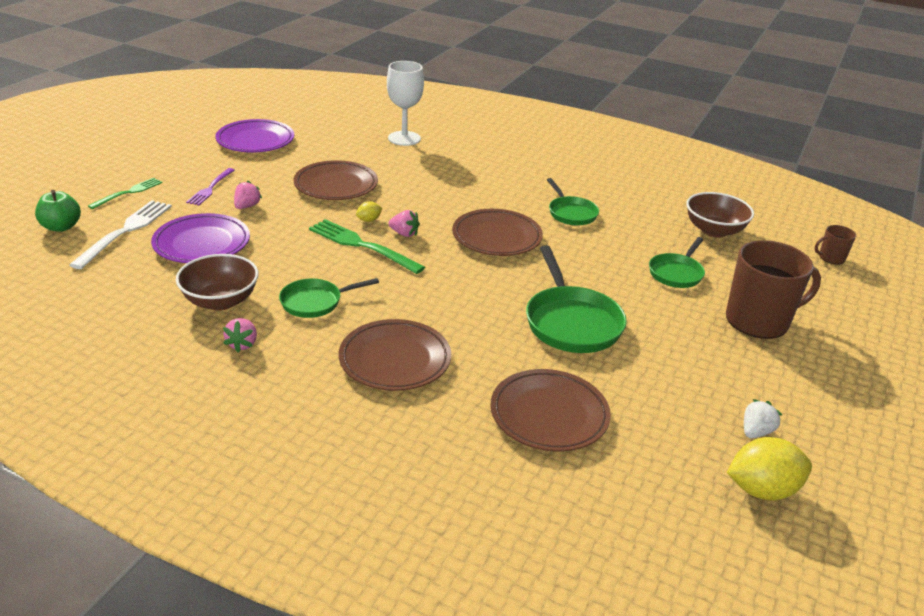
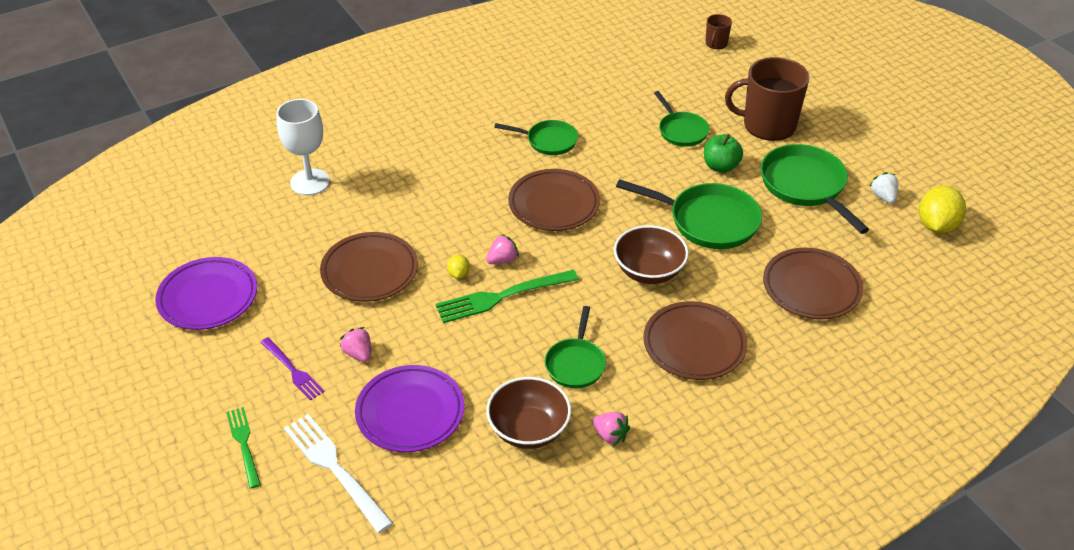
camera: 55 degrees left, 10 degrees up
green apple [35,190,81,232] -> green apple moved to [704,134,743,173]
brown bowl [686,192,754,238] -> brown bowl moved to [614,225,689,284]
brown mug [726,240,821,339] -> brown mug turned 105 degrees counterclockwise [725,57,809,141]
none -> green pan [760,144,869,234]

